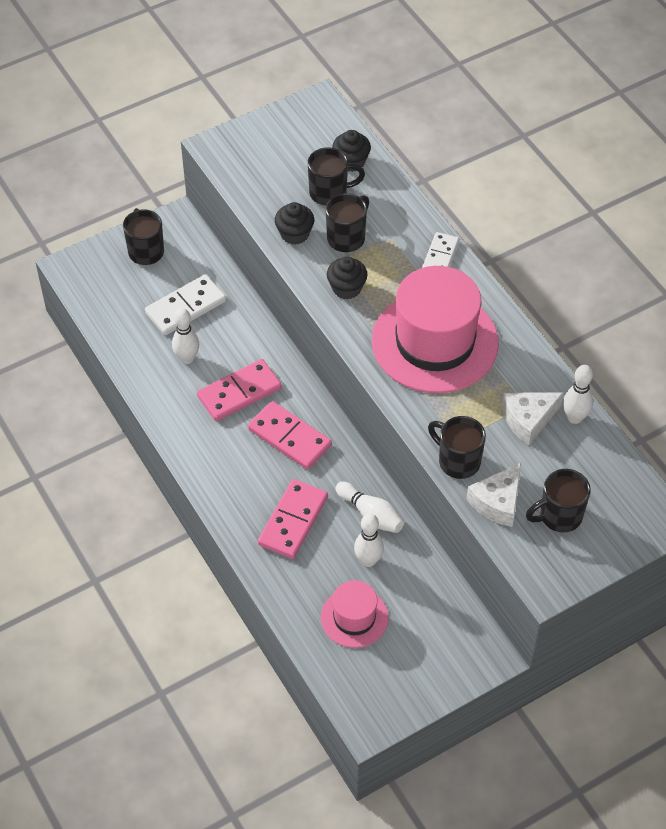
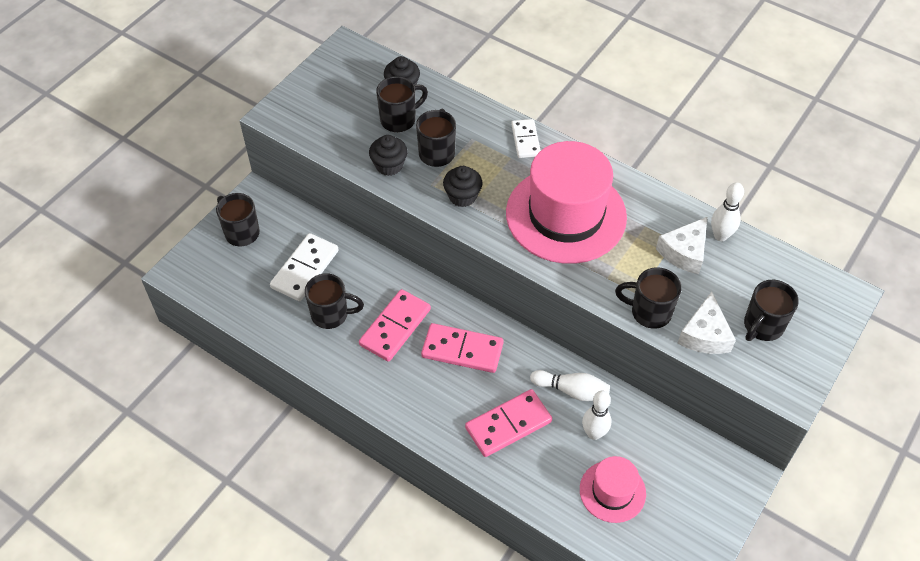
camera: 25 degrees left, 0 degrees up
white bowling pin [172,308,199,364] -> black mug [305,273,364,329]
pink domino [258,479,328,559] -> pink domino turned 60 degrees clockwise [465,389,552,457]

